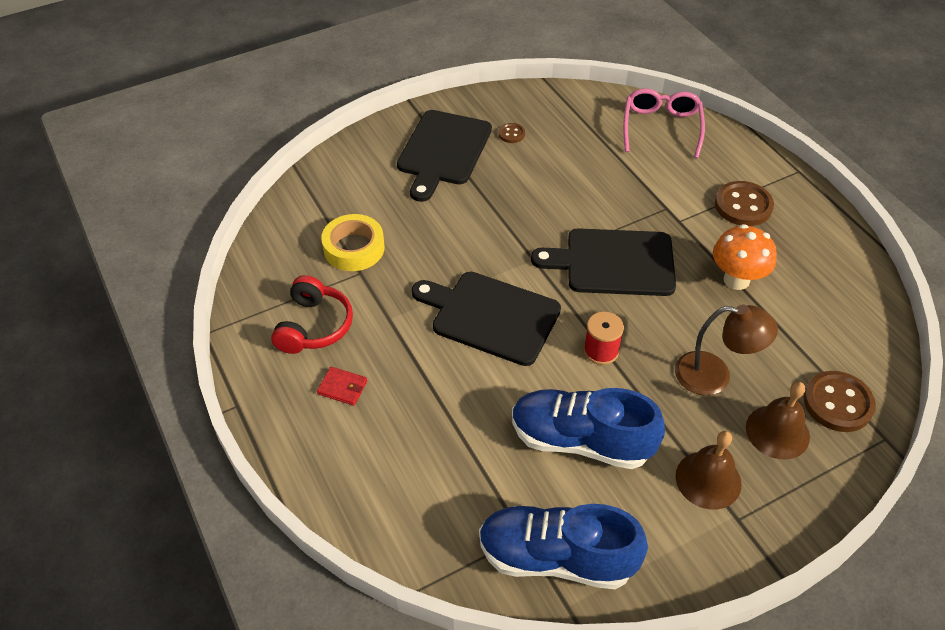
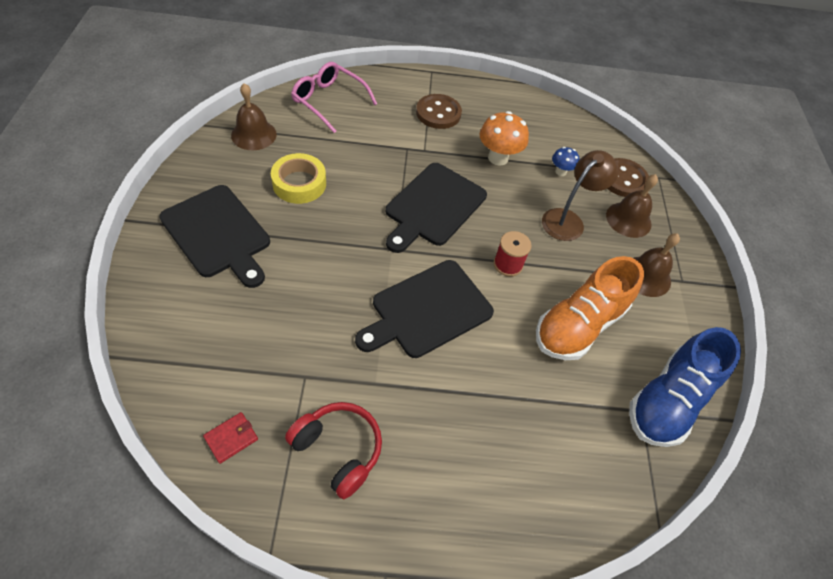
camera: 65 degrees left, 5 degrees up
red wallet [317,367,367,406] -> red wallet moved to [203,412,258,464]
yellow tape [321,214,384,271] -> yellow tape moved to [271,153,326,204]
brown button [498,123,525,143] -> none
blue shoe [512,388,665,469] -> orange shoe [536,256,644,360]
none -> brown bell [231,83,277,150]
none -> blue mushroom [552,147,580,176]

